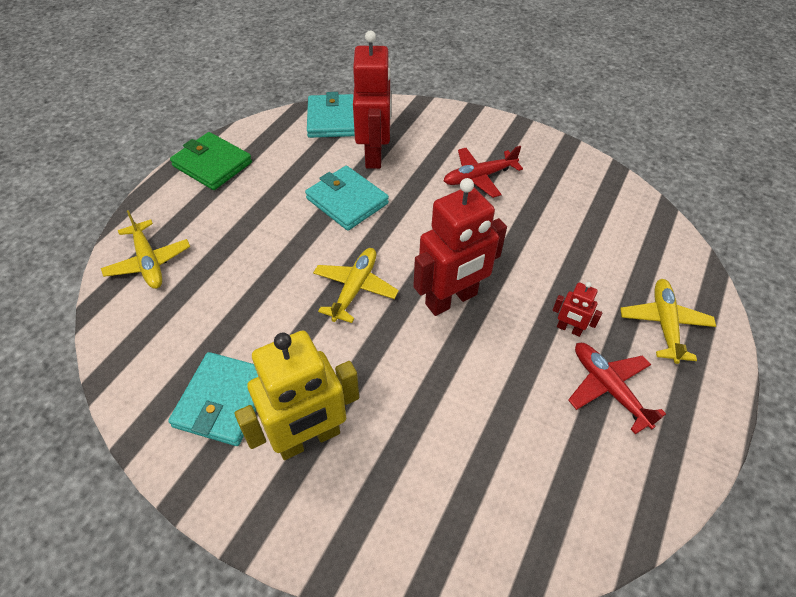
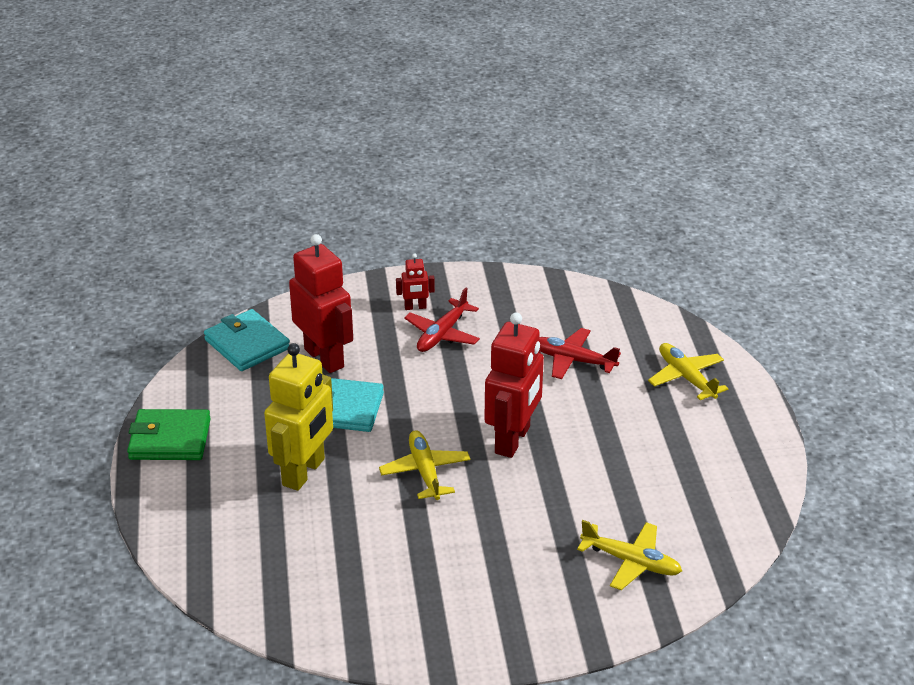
camera: 35 degrees left, 15 degrees down
yellow plane [101,210,190,289] -> yellow plane moved to [577,520,682,590]
turquoise wallet [168,352,258,446] -> none
yellow robot [234,331,359,460] -> yellow robot moved to [264,343,333,491]
red robot [552,282,602,337] -> red robot moved to [396,253,435,310]
red plane [568,343,666,434] -> red plane moved to [539,328,621,379]

